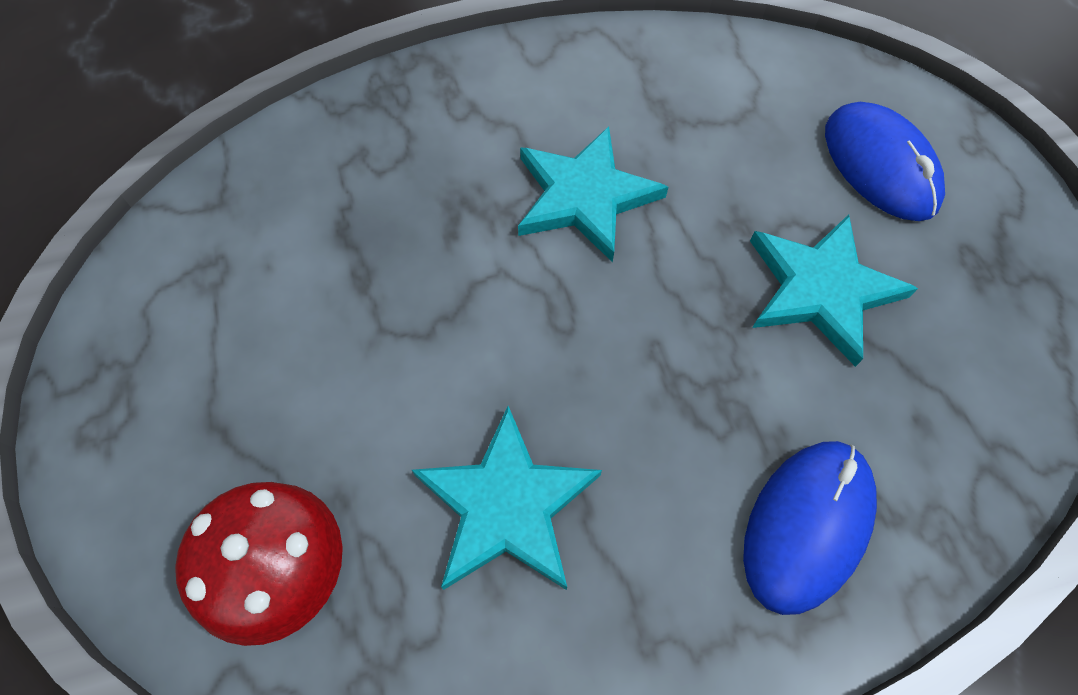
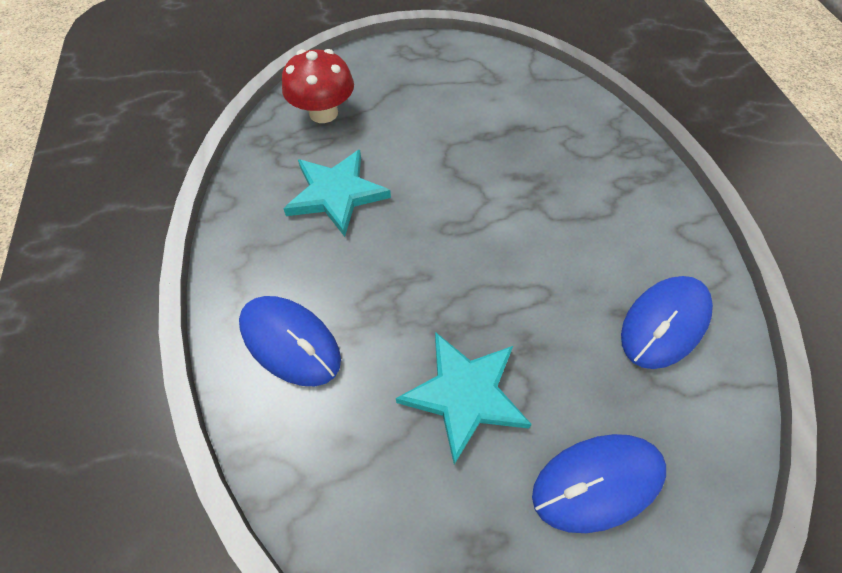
camera: 95 degrees right, 5 degrees down
turquoise star [518,126,668,262] -> none
none -> blue mouse [621,276,713,369]

